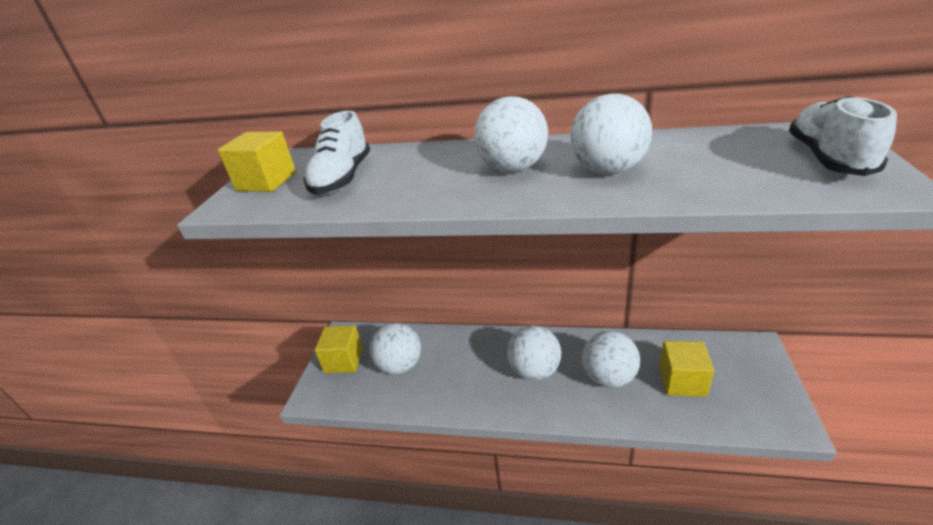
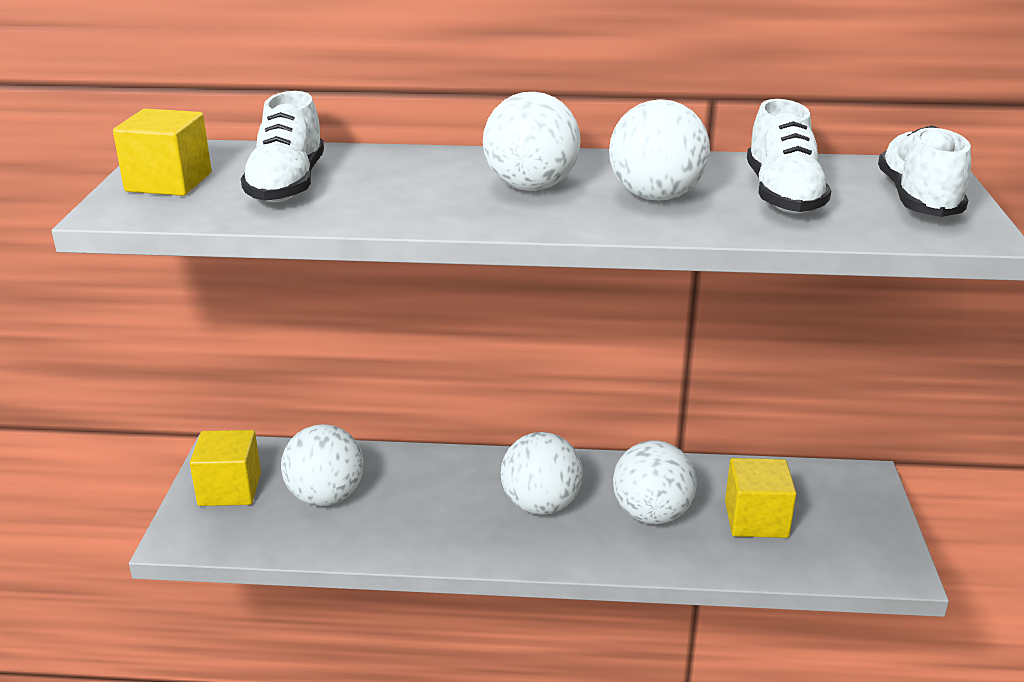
camera: 10 degrees left, 5 degrees down
none -> white shoe [747,99,831,214]

